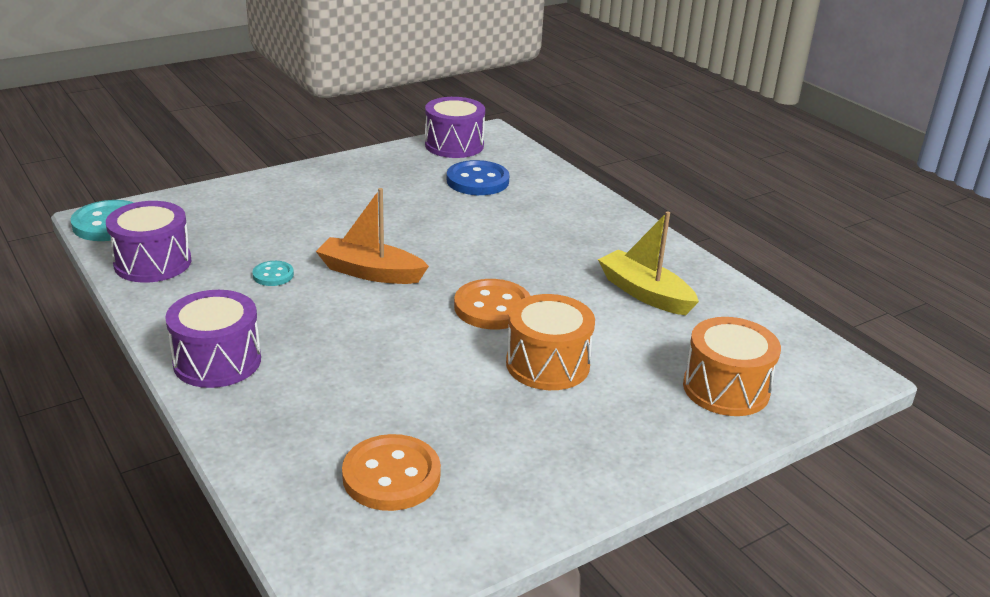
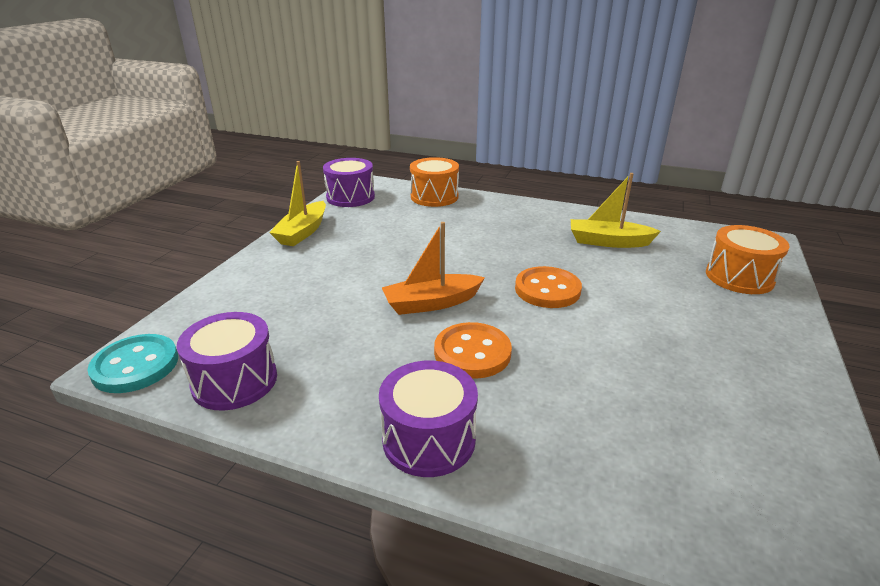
camera: 35 degrees left, 0 degrees up
turquoise button [252,261,294,286] -> none
orange button [342,434,441,511] -> orange button moved to [434,322,512,379]
blue button [447,160,510,195] -> none
orange drum [506,294,595,390] -> orange drum moved to [410,157,459,207]
none -> yellow boat [269,161,326,246]

